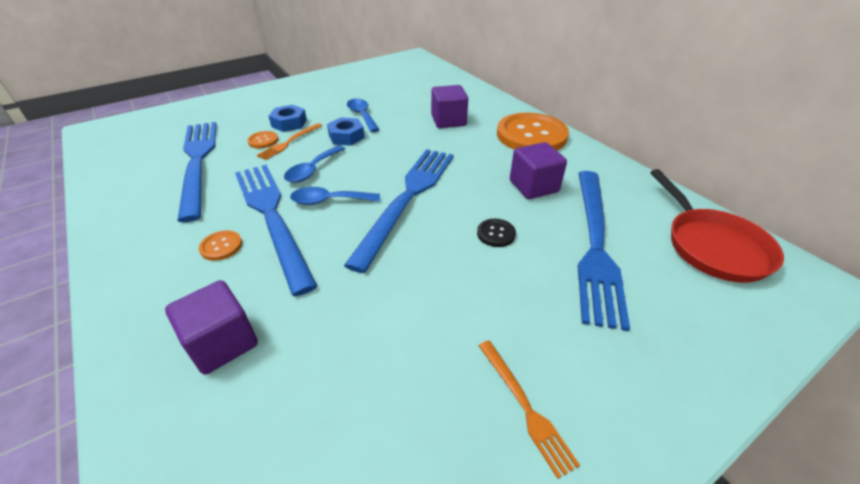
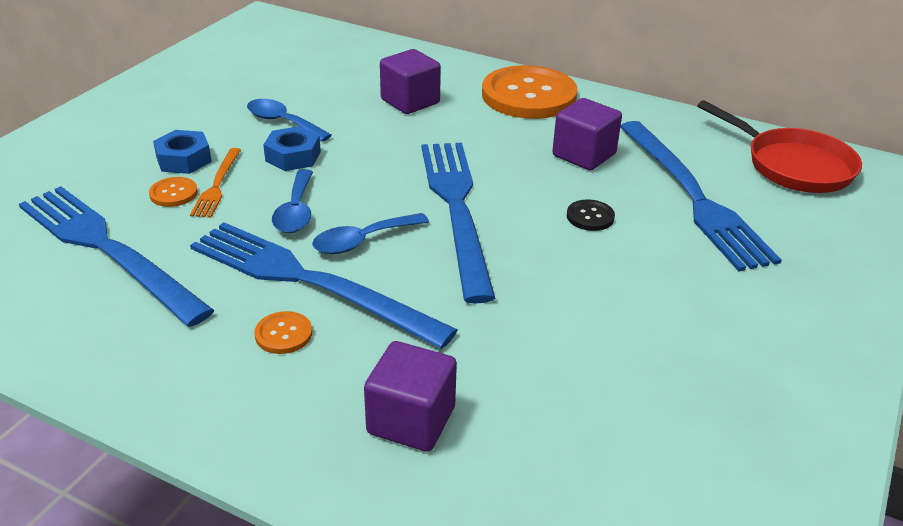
camera: 30 degrees left, 5 degrees down
orange fork [479,341,580,479] -> none

